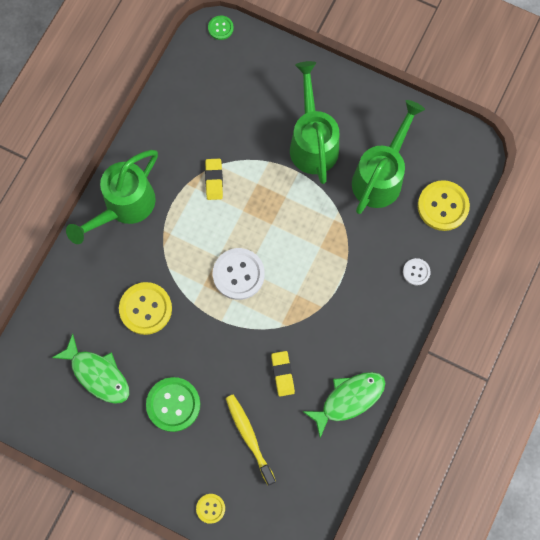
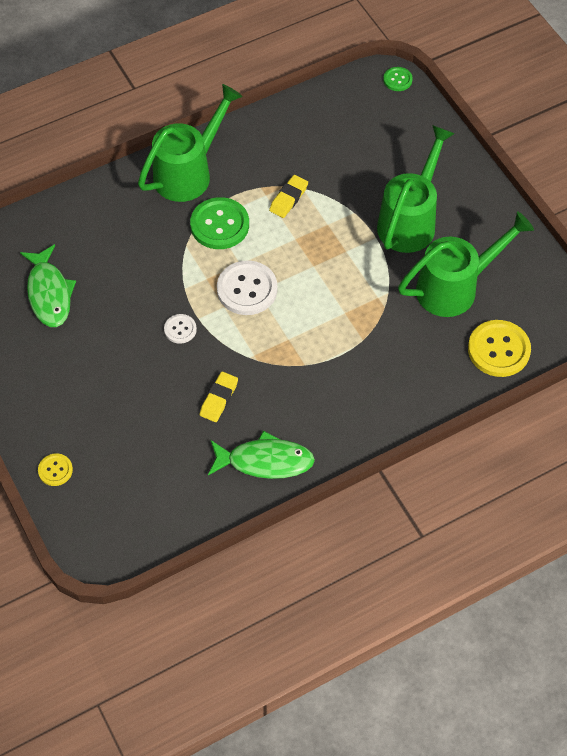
camera: 35 degrees right, 15 degrees down
green watering can [66,150,158,244] -> green watering can turned 150 degrees clockwise [138,84,243,202]
yellow button [119,282,172,335] -> none
green button [146,377,200,432] -> green button moved to [190,197,249,249]
yellow toothbrush [226,394,276,485] -> none
white button [403,258,431,286] -> white button moved to [164,314,197,344]

